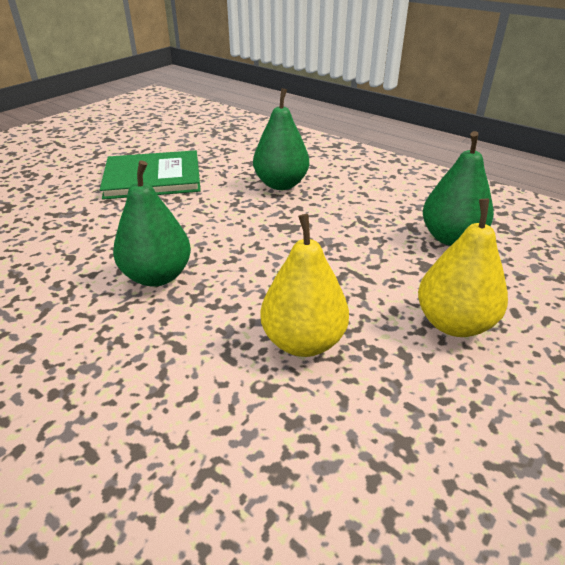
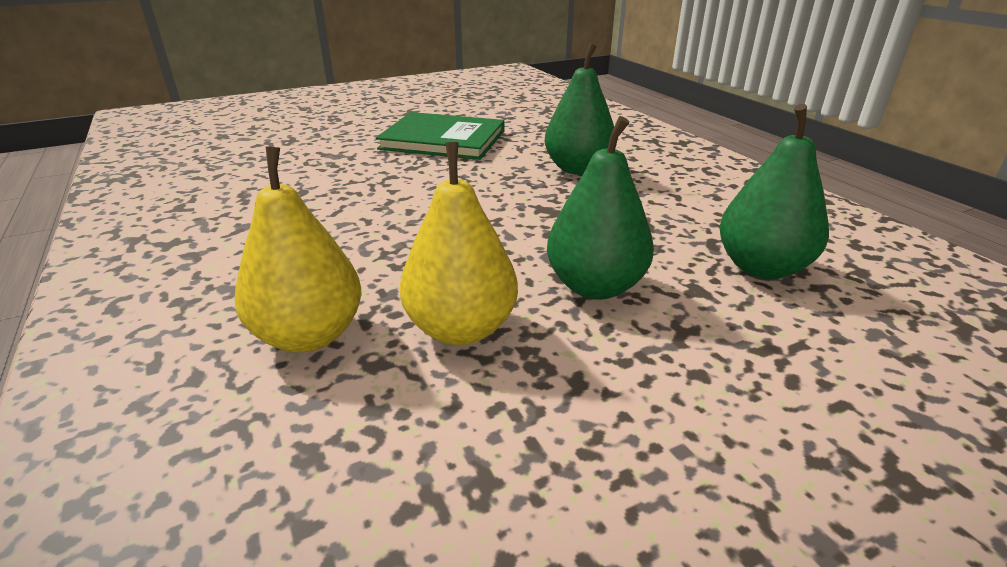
camera: 25 degrees right, 5 degrees down
green pear [113,160,191,287] -> green pear moved to [547,116,654,300]
yellow pear [418,199,508,337] -> yellow pear moved to [235,146,361,352]

